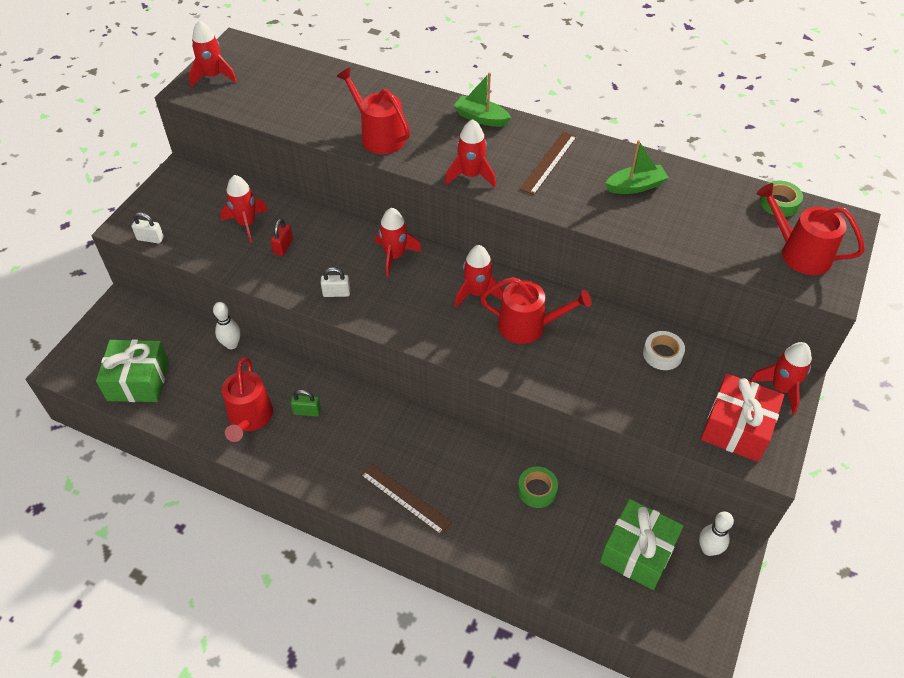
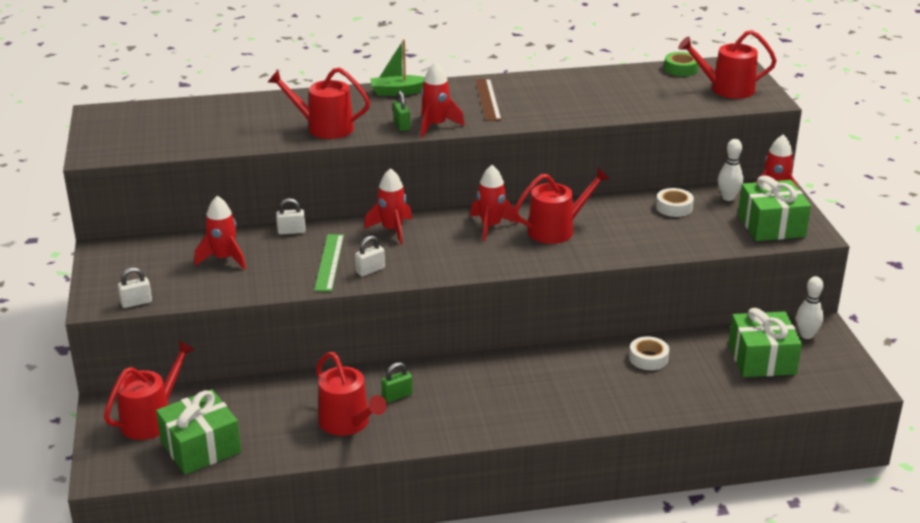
camera: 35 degrees left, 20 degrees down
red rocket [189,20,237,88] -> none
white bowling pin [213,302,241,349] -> white bowling pin moved to [718,139,743,201]
red padlock [271,219,293,256] -> none
brown ruler [361,463,452,535] -> none
green tape [518,467,558,508] -> white tape [629,336,669,370]
green boat [605,140,669,194] -> none
red gift [701,373,784,462] -> green gift [738,175,811,241]
none -> red watering can [104,341,195,440]
none -> white padlock [276,198,306,235]
none -> green ruler [314,234,344,292]
none -> green padlock [393,91,410,131]

